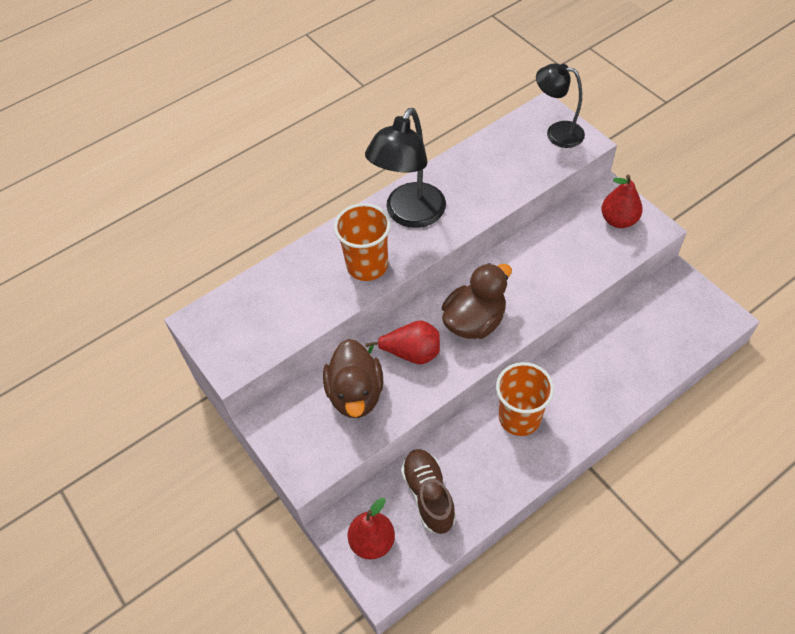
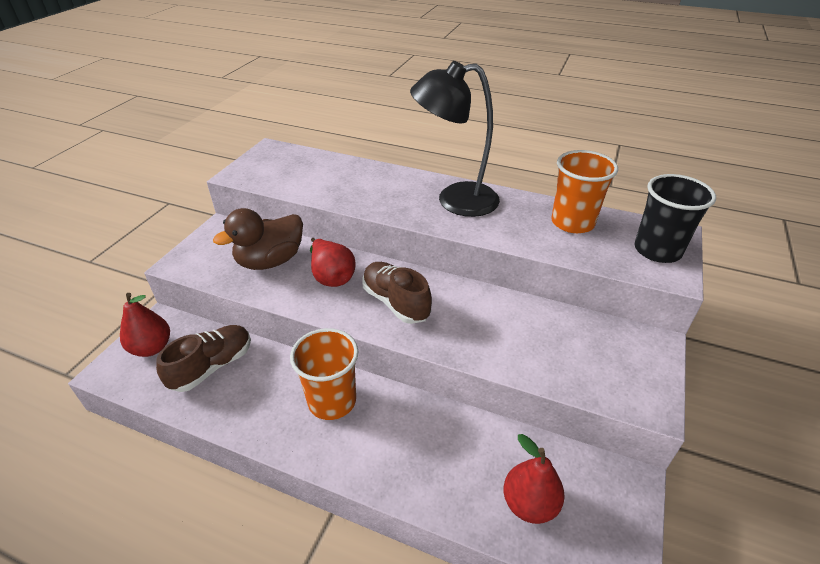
camera: 55 degrees right, 15 degrees down
orange cup [334,203,391,281] -> orange cup moved to [551,150,618,233]
brown duck [442,263,512,339] -> brown shoe [362,262,432,324]
black lamp [536,63,585,148] -> black cup [634,174,716,263]
red pear [601,175,643,228] -> red pear moved to [503,434,565,524]

